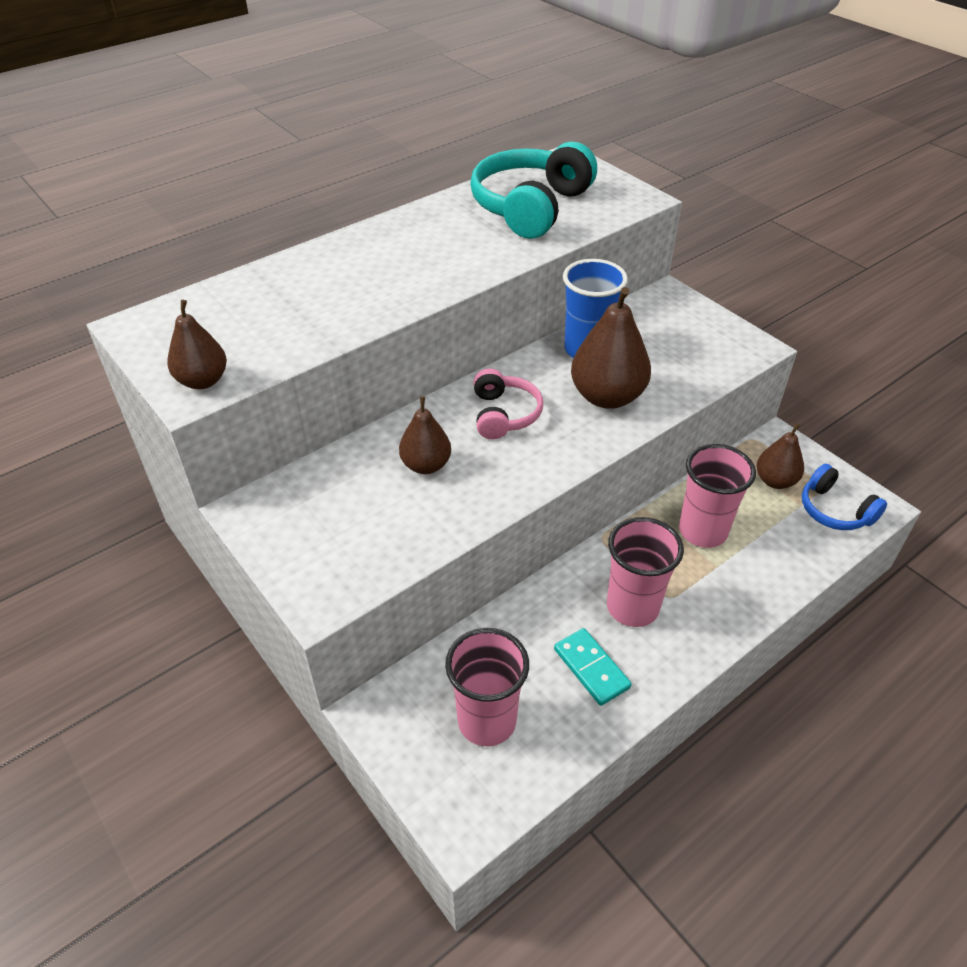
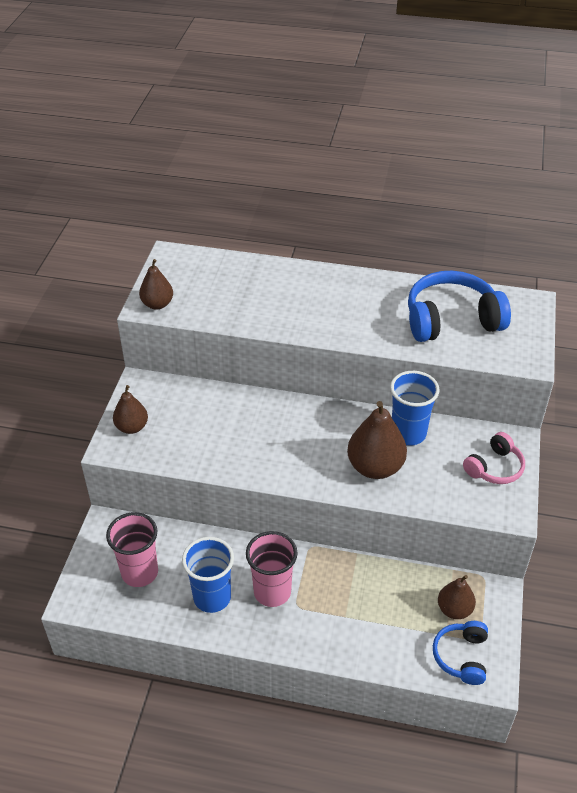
camera: 50 degrees right, 0 degrees up
brown pear [399,396,451,474] -> brown pear moved to [113,385,148,434]
turquoise headphones [470,142,597,239] -> blue headphones [408,271,511,342]
pink headphones [474,368,543,439] -> pink headphones moved to [463,432,525,484]
turquoise domino [554,628,632,706] -> blue cup [182,537,234,613]
pink cup [679,444,756,548] -> none

